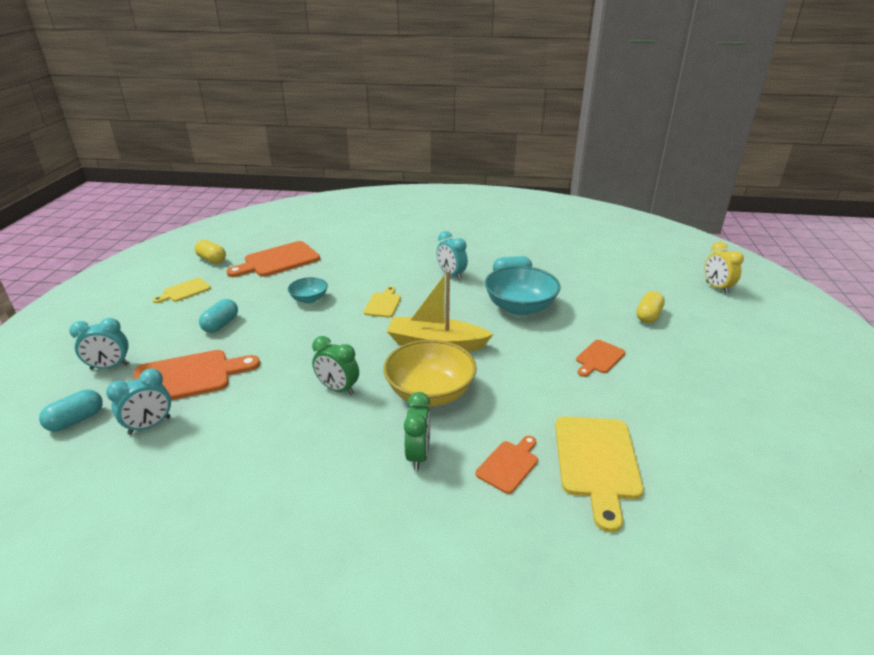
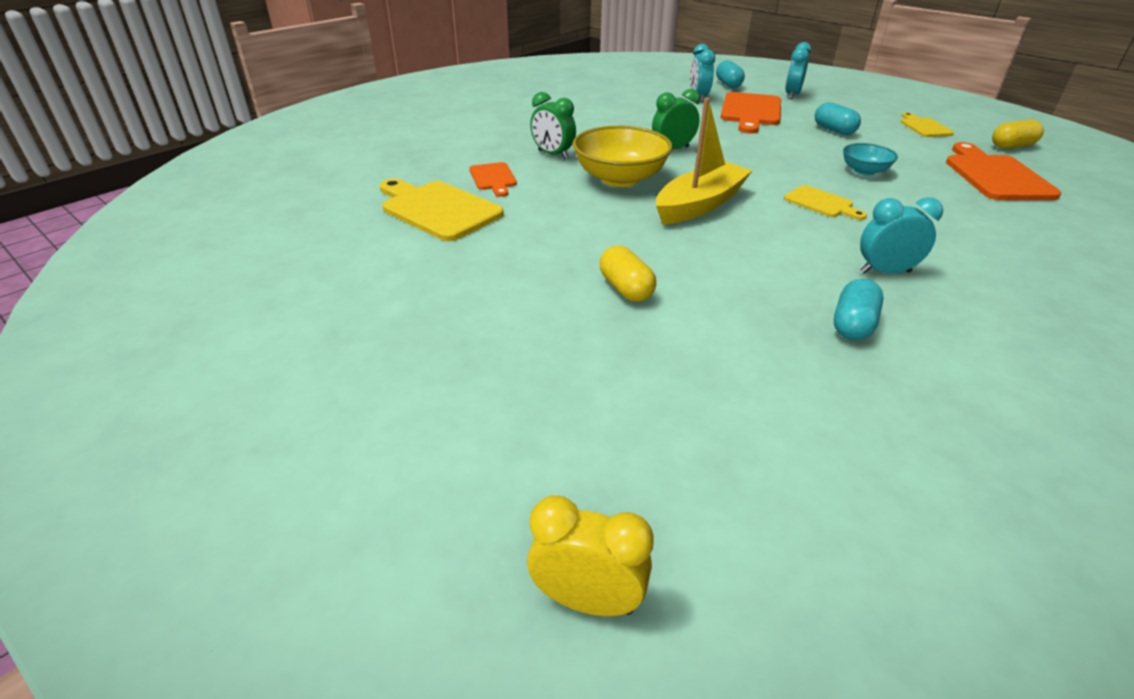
camera: 125 degrees right, 5 degrees up
turquoise bowl [485,266,560,315] -> none
orange cutting board [576,340,626,377] -> none
yellow capsule [636,291,665,323] -> yellow capsule moved to [600,246,656,302]

